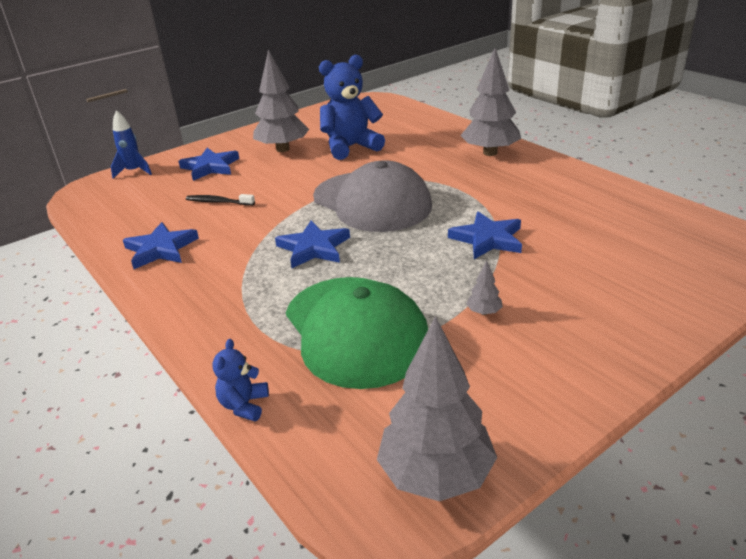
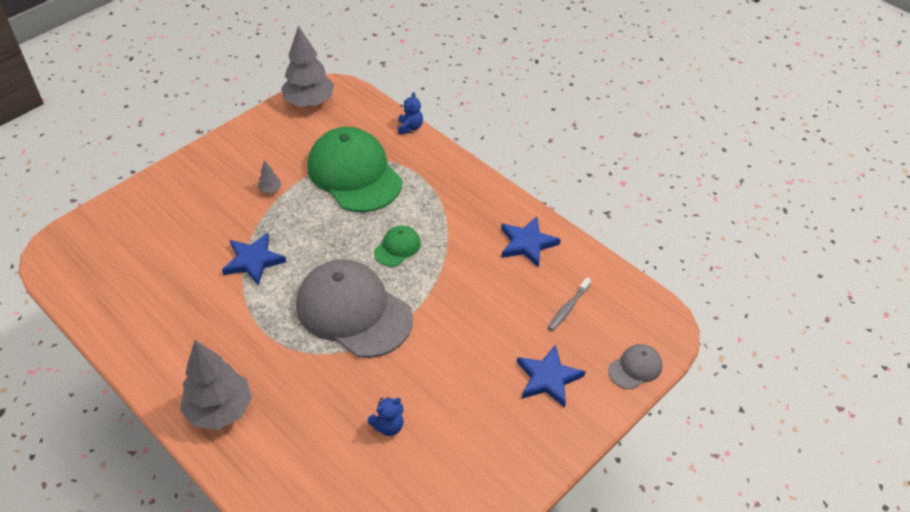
camera: 170 degrees right, 15 degrees up
blue rocket [111,110,152,179] -> grey cap [608,344,662,389]
black toothbrush [186,194,255,206] -> none
grey tree [253,49,309,152] -> none
blue star [275,221,350,268] -> green cap [374,225,421,267]
blue teddy bear [319,55,385,160] -> blue teddy bear [367,397,403,436], size x0.48
none -> grey toothbrush [547,277,591,331]

